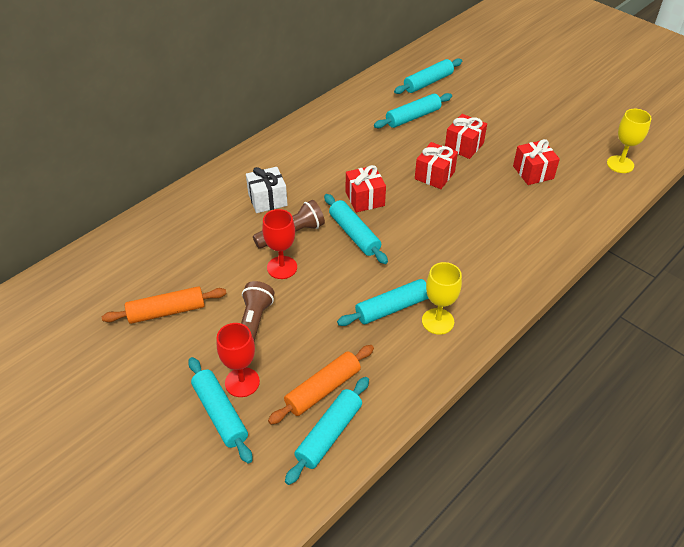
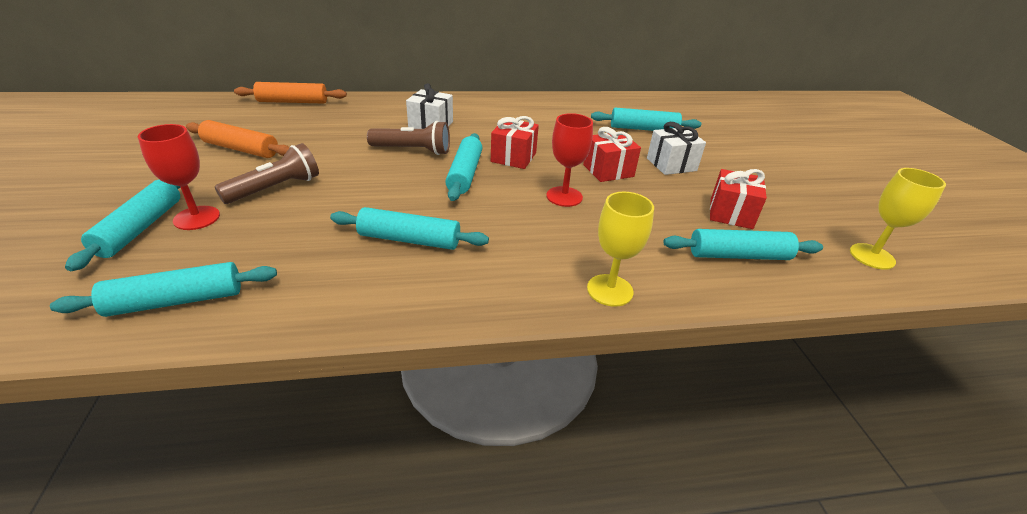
camera: 35 degrees right, 10 degrees down
red goblet [262,209,297,279] -> red goblet moved to [546,113,593,207]
orange rolling pin [268,345,374,424] -> orange rolling pin moved to [234,82,347,104]
turquoise rolling pin [394,59,462,94] -> turquoise rolling pin moved to [663,229,823,260]
yellow goblet [422,262,462,335] -> yellow goblet moved to [587,192,654,307]
red gift [445,114,487,159] -> white gift [647,122,706,175]

